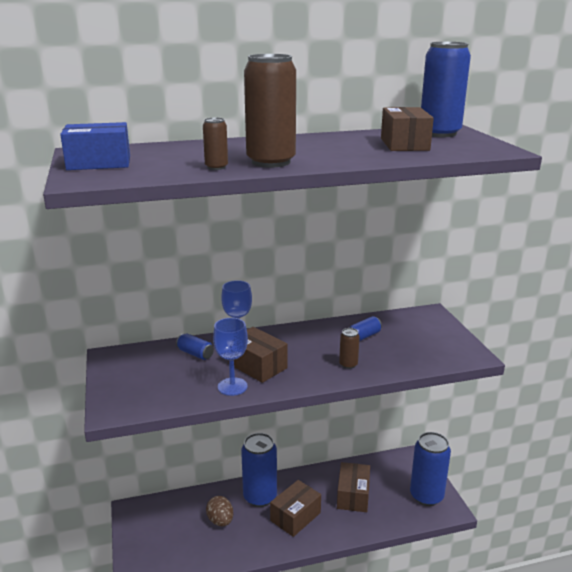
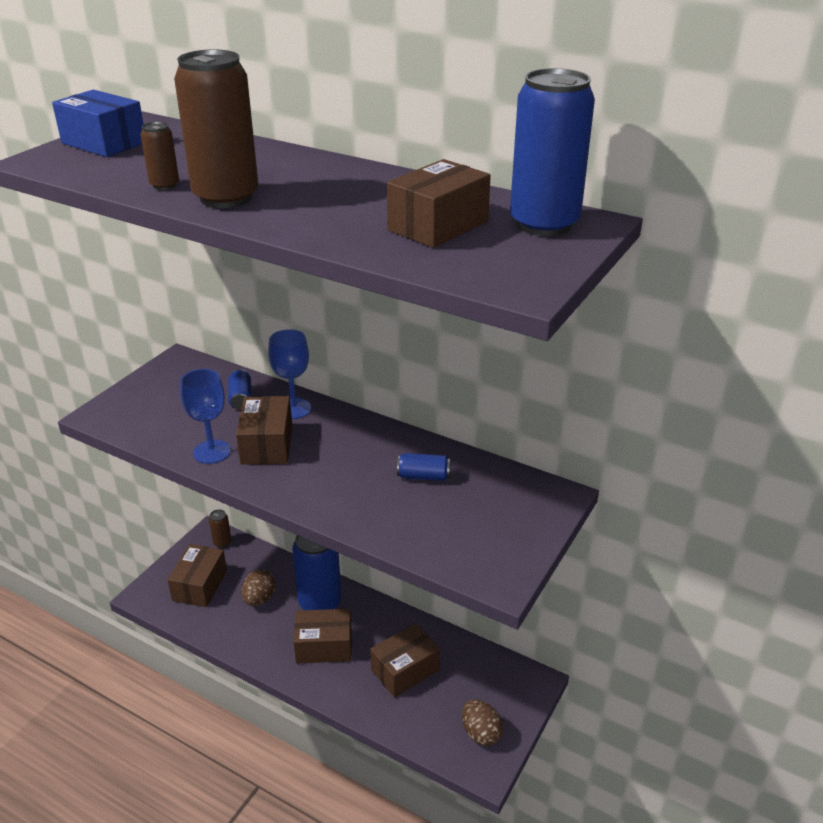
camera: 45 degrees right, 10 degrees up
brown can [339,328,360,369] -> brown can moved to [209,509,231,548]
blue can [410,432,451,506] -> brown egg [462,699,504,746]
none -> brown box [167,544,227,607]

